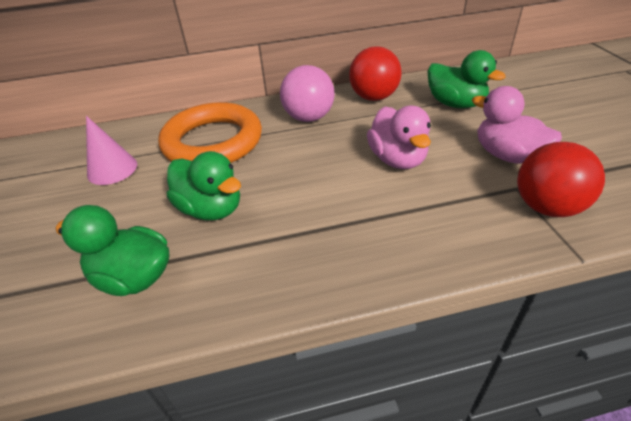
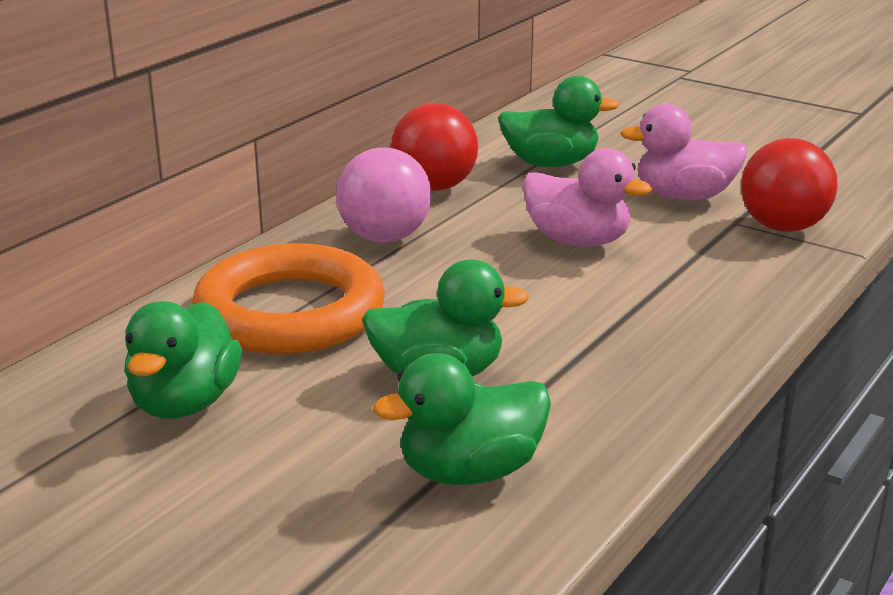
camera: 45 degrees left, 15 degrees down
pink cone [86,116,137,185] -> green duck [124,301,242,419]

